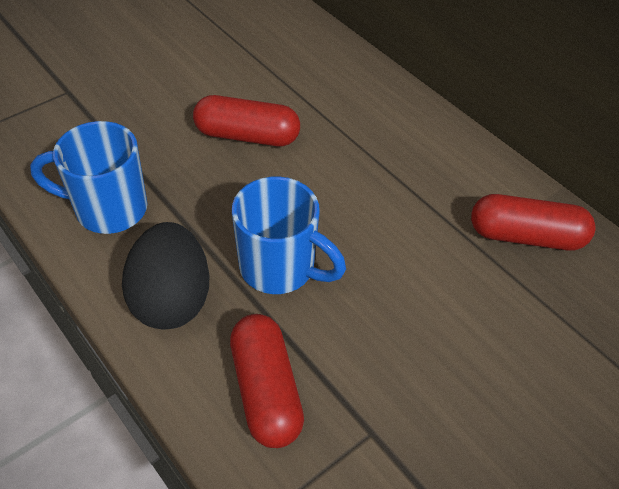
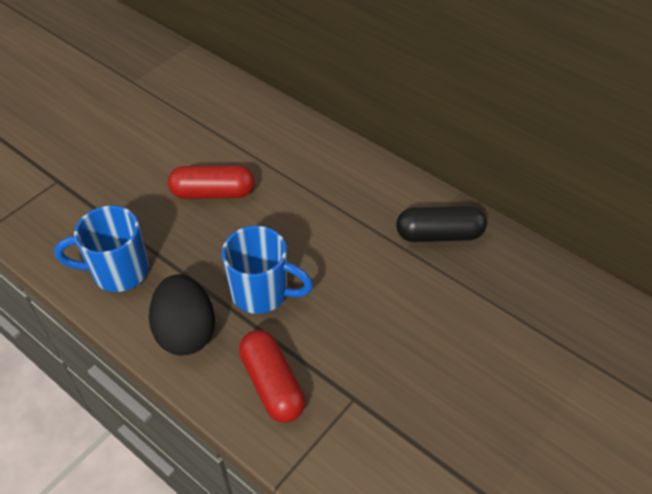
camera: 10 degrees left, 0 degrees up
red capsule [471,194,596,250] -> black capsule [396,206,487,242]

